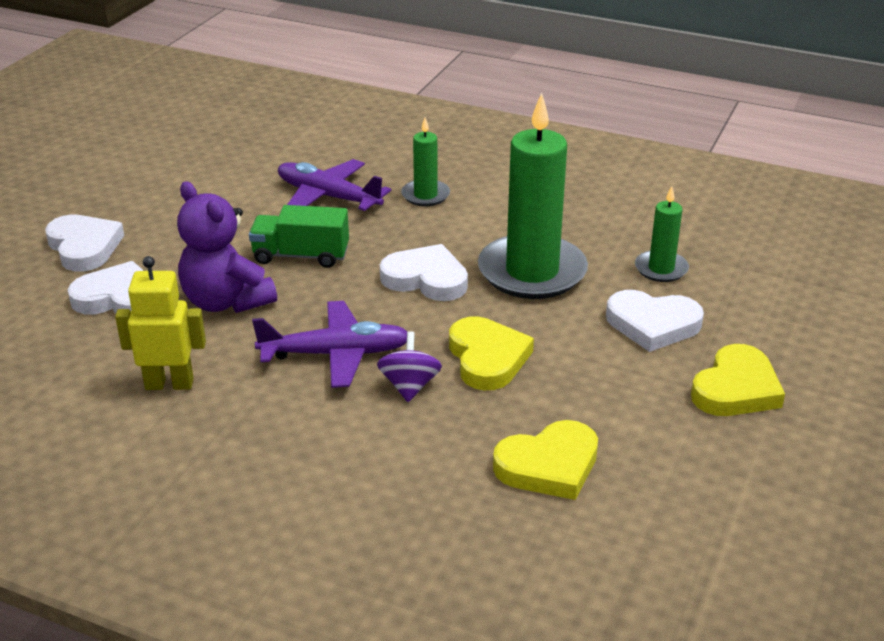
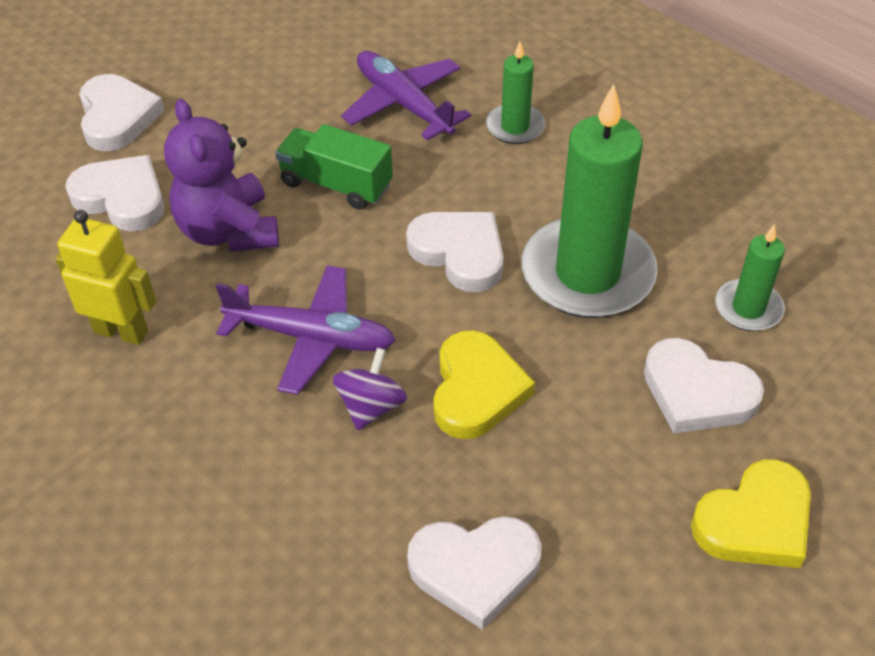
camera: 20 degrees right, 15 degrees up
yellow heart [493,420,598,500] -> white heart [407,516,542,630]

